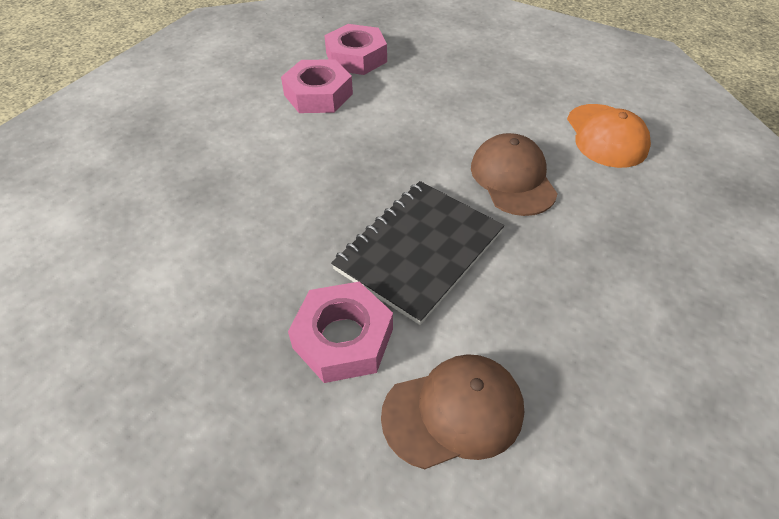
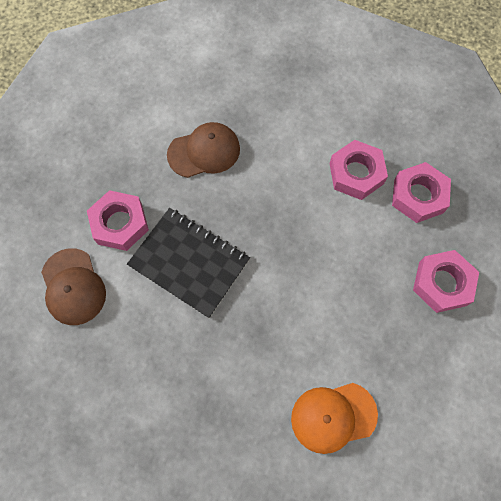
camera: 85 degrees right, 20 degrees up
brown cap [471,133,558,216] -> brown cap moved to [167,122,240,178]
none -> pink nut [413,250,479,313]

